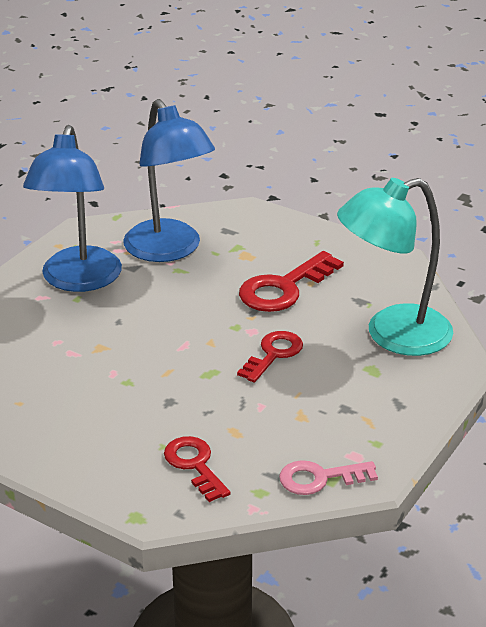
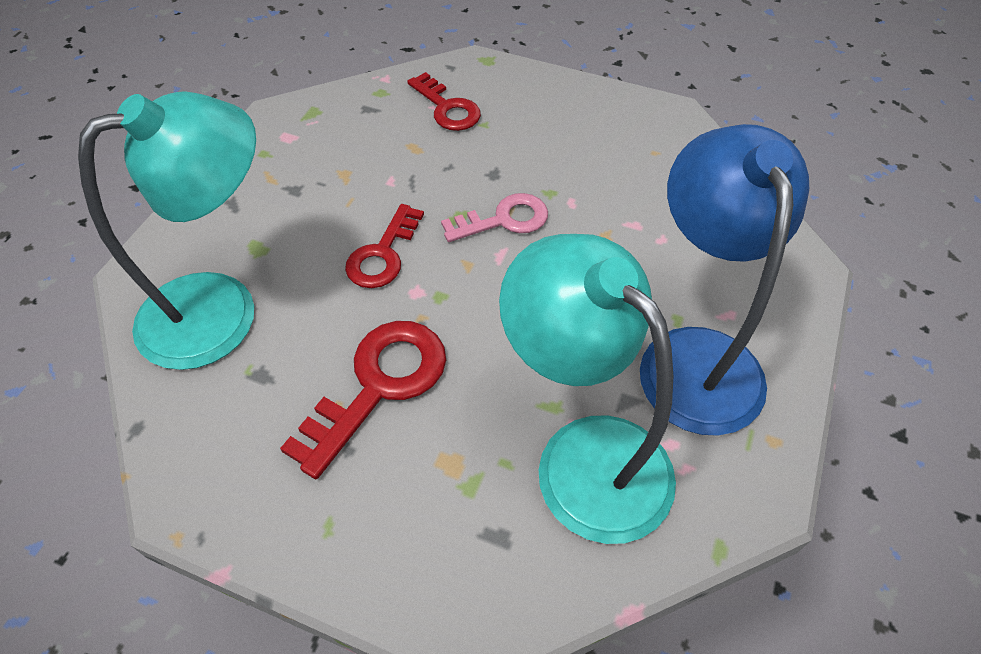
camera: 170 degrees right, 20 degrees up
blue lamp [123,99,215,262] -> turquoise lamp [499,234,676,544]
pink key [279,460,378,495] -> pink key moved to [441,193,548,242]

